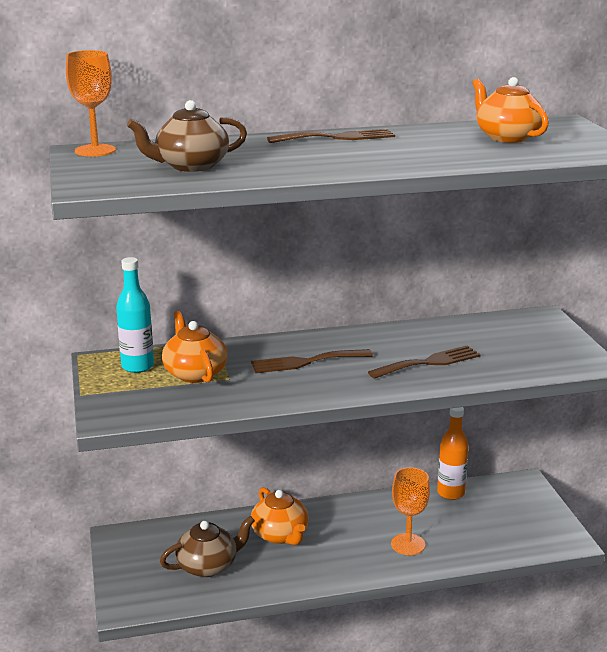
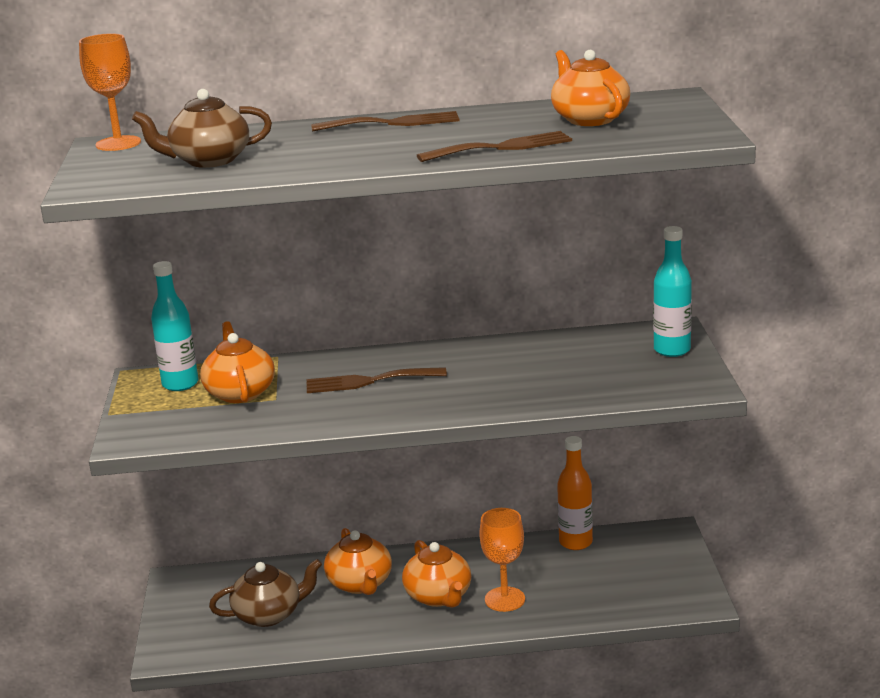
camera: 10 degrees right, 0 degrees up
brown fork [368,345,481,379] -> brown fork moved to [417,131,572,162]
none -> orange teapot [402,540,471,608]
none -> turquoise bottle [653,226,692,357]

